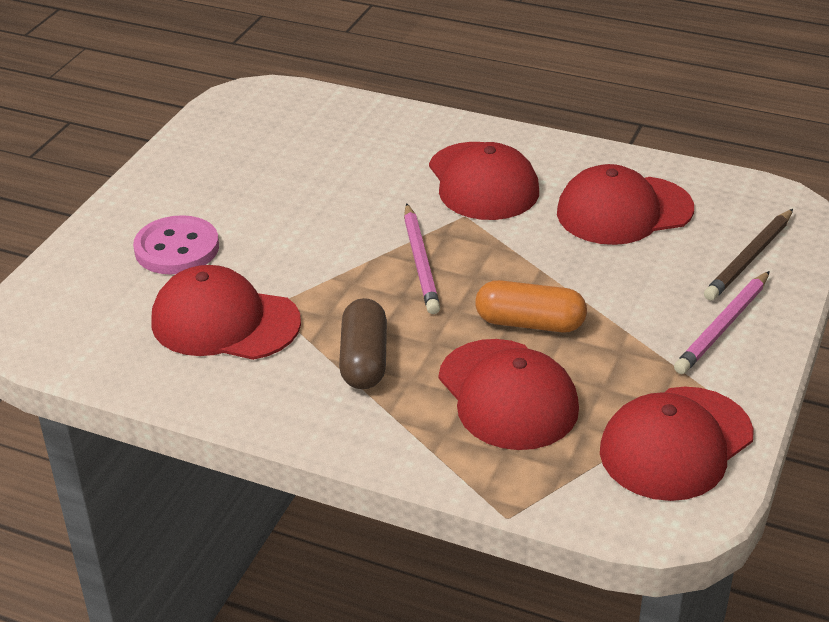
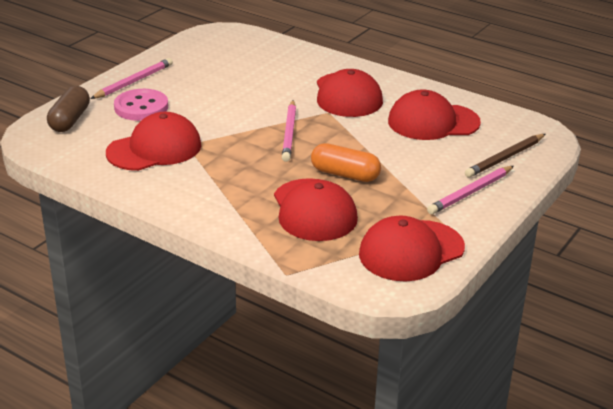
camera: 10 degrees right, 5 degrees down
red cap [151,265,301,360] -> red cap turned 120 degrees clockwise [106,112,201,171]
brown capsule [339,298,387,389] -> brown capsule moved to [47,86,90,132]
none -> pink pencil [90,58,173,99]

